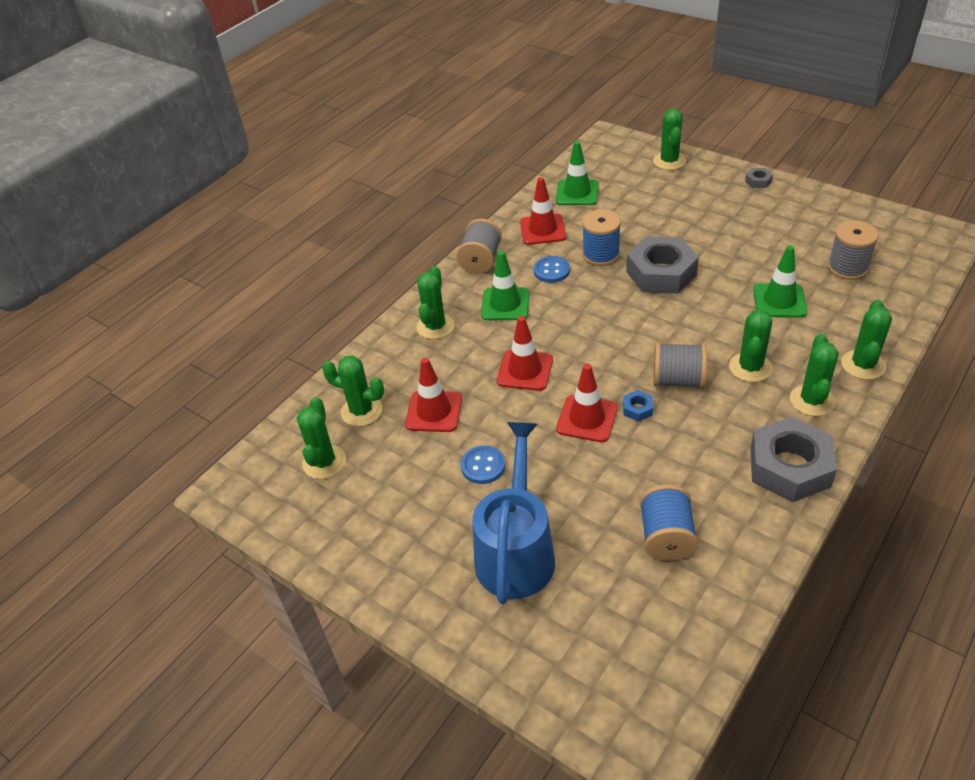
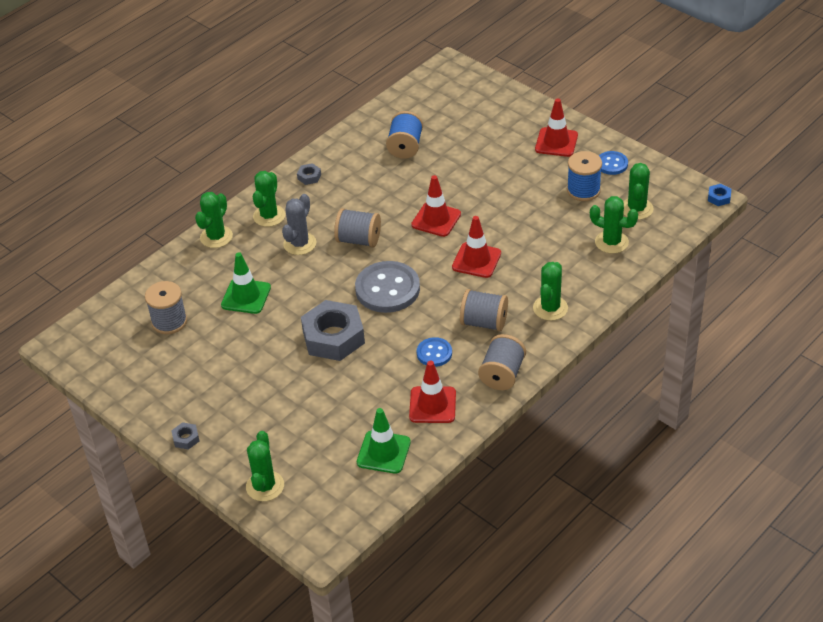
camera: 175 degrees left, 0 degrees up
red traffic cone [405,358,462,432] -> red traffic cone moved to [535,98,578,157]
blue button [461,446,505,484] -> blue button moved to [599,151,628,175]
blue watering can [472,422,555,604] -> none
green traffic cone [481,251,530,320] -> grey spool [460,289,508,332]
blue spool [582,209,621,266] -> blue spool moved to [567,151,602,201]
blue nut [623,390,653,422] -> blue nut moved to [708,184,731,206]
green cactus [729,310,772,382] -> grey cactus [282,194,317,255]
grey nut [750,417,837,502] -> grey nut [297,163,321,185], size x0.41
none -> grey button [355,261,420,313]

